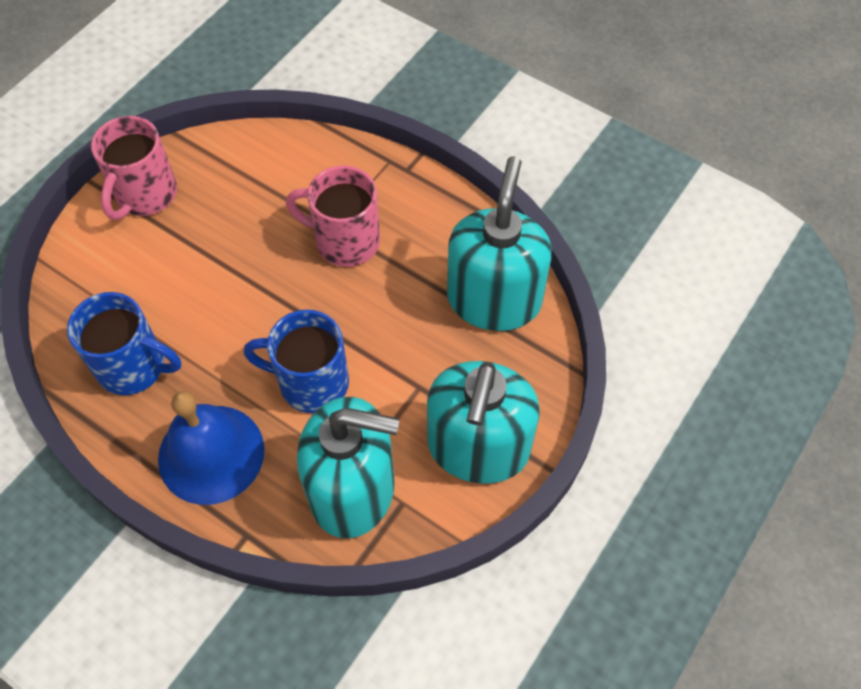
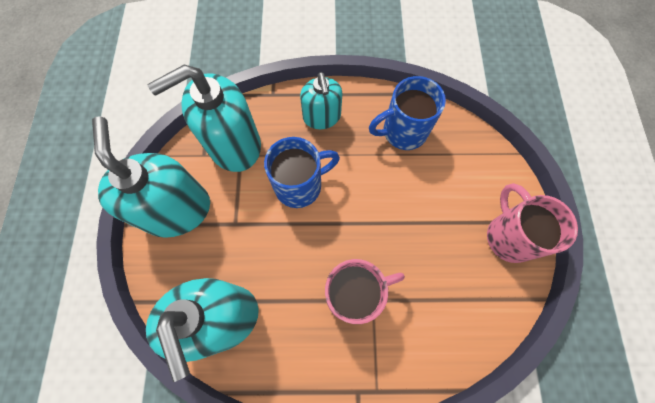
camera: 145 degrees right, 10 degrees up
blue bell [158,391,264,505] -> turquoise soap dispenser [300,72,342,129]

